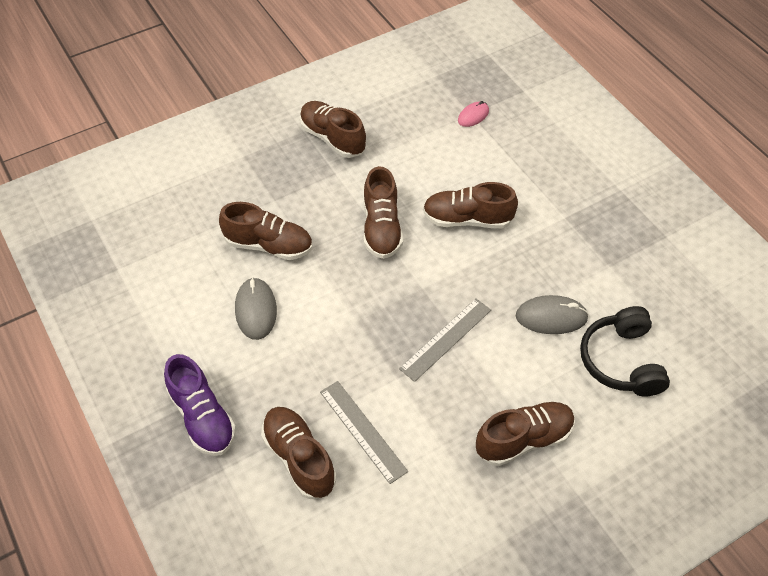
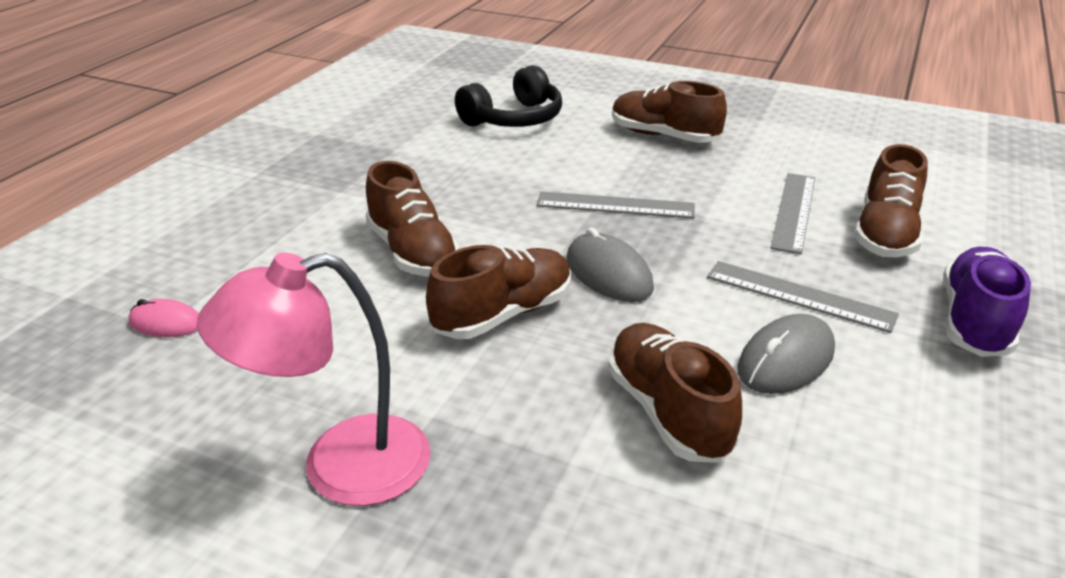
camera: 125 degrees left, 20 degrees down
brown shoe [300,101,366,158] -> pink lamp [197,252,431,506]
grey mouse [516,295,589,334] -> grey mouse moved to [567,228,654,302]
none -> grey ruler [707,261,899,333]

